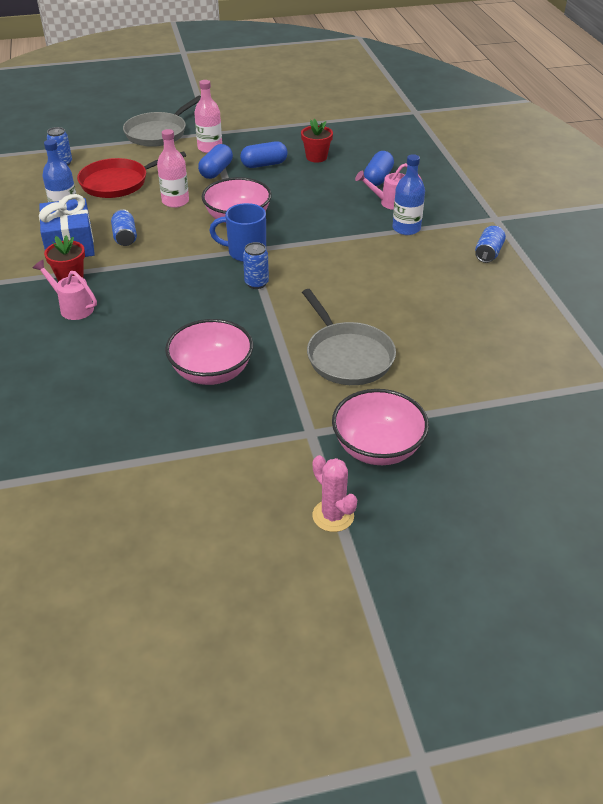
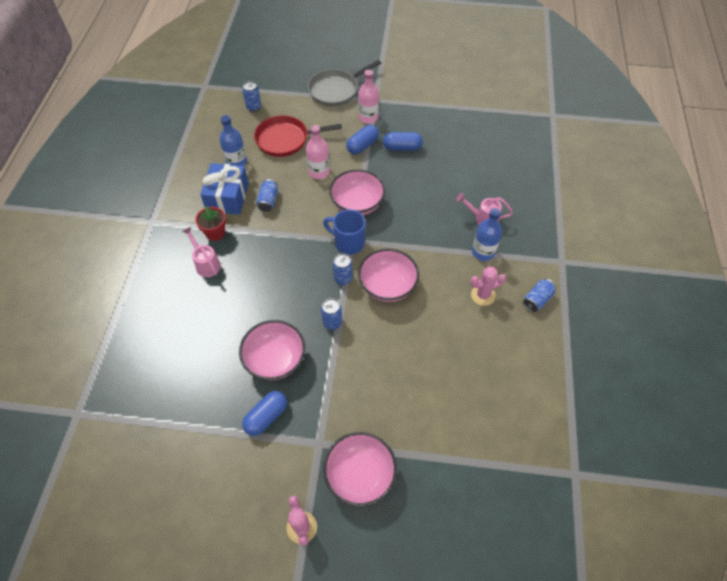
camera: 20 degrees right, 15 degrees up
red flower pot [301,119,333,162] -> none
grey pan [302,289,396,385] -> none
blue capsule [364,151,394,186] -> blue capsule moved to [242,391,287,436]
none -> blue can [321,298,342,330]
none -> pink bowl [358,248,419,302]
none -> pink cactus [470,266,506,306]

